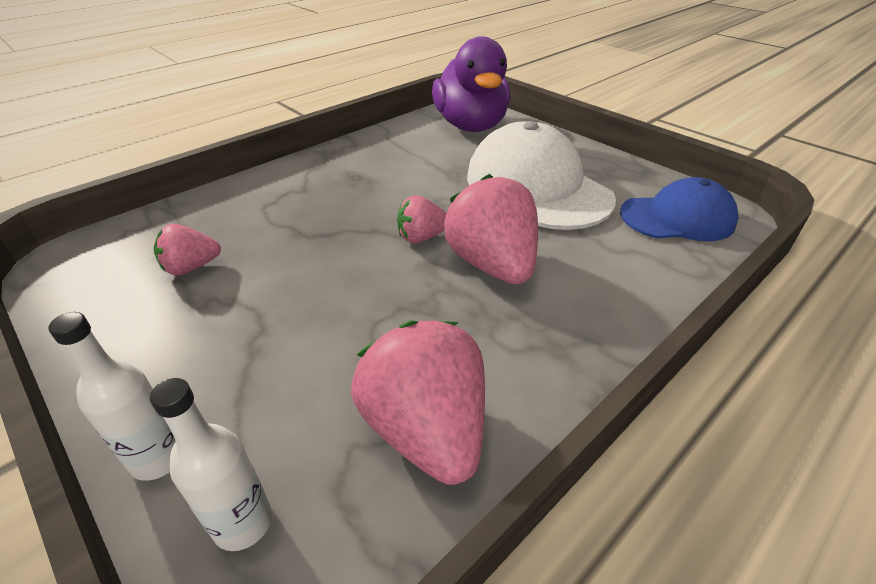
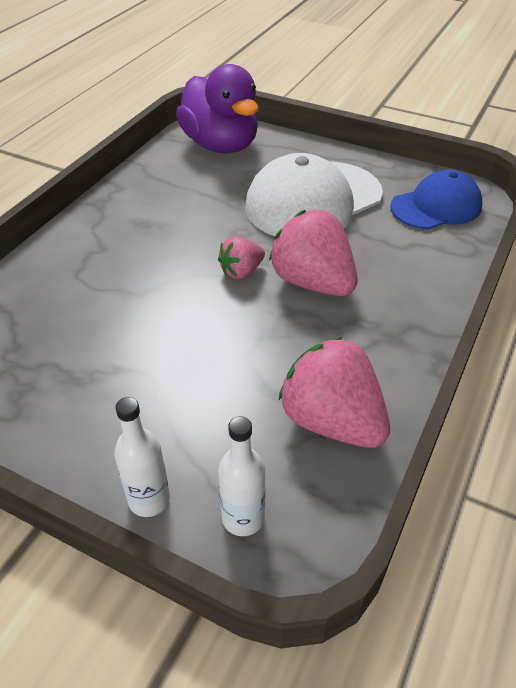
camera: 20 degrees left, 5 degrees up
pink strawberry [154,224,221,275] -> none
white cap [467,121,616,230] -> white cap turned 75 degrees counterclockwise [245,153,383,237]

